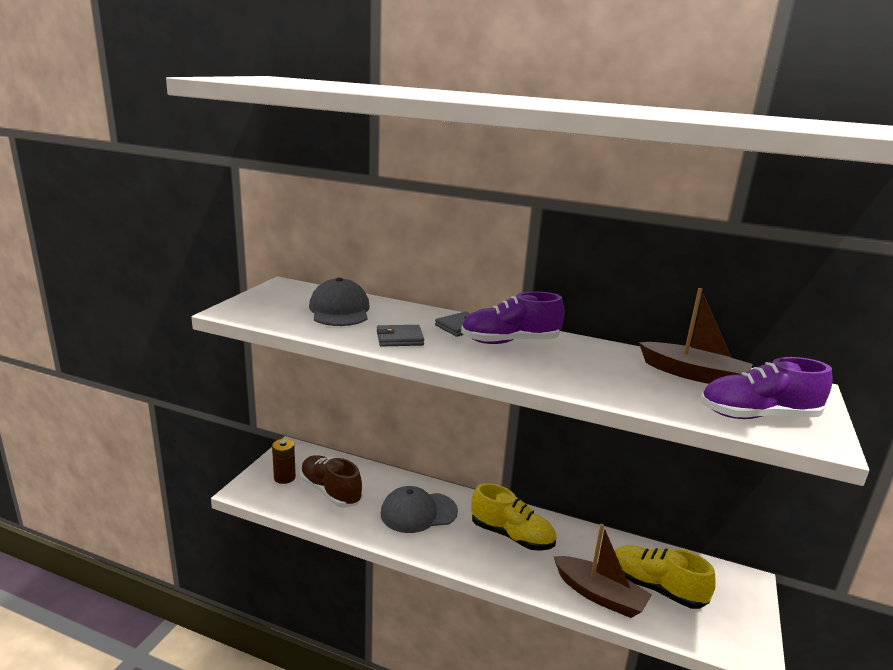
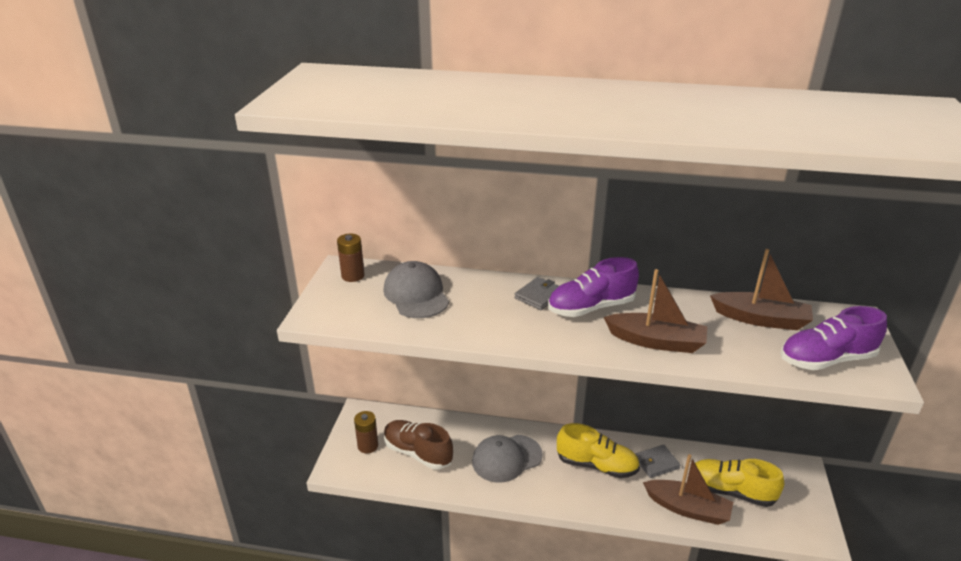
camera: 10 degrees left, 10 degrees up
grey wallet [377,325,424,347] -> grey wallet moved to [635,445,680,478]
none -> brown battery [337,234,365,282]
none -> brown boat [604,269,707,353]

